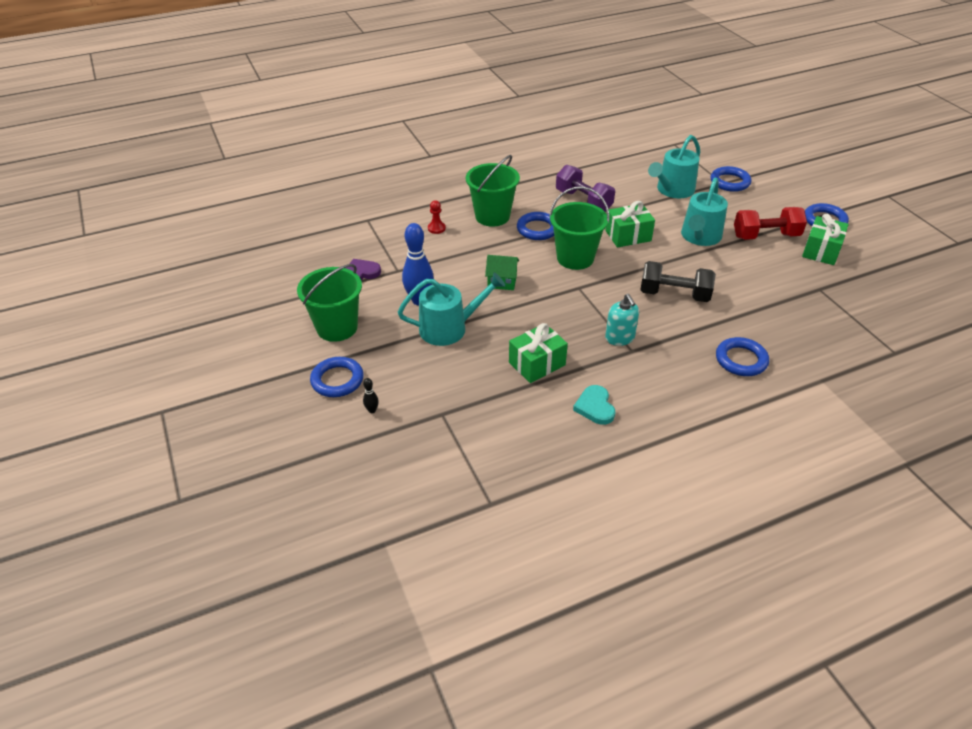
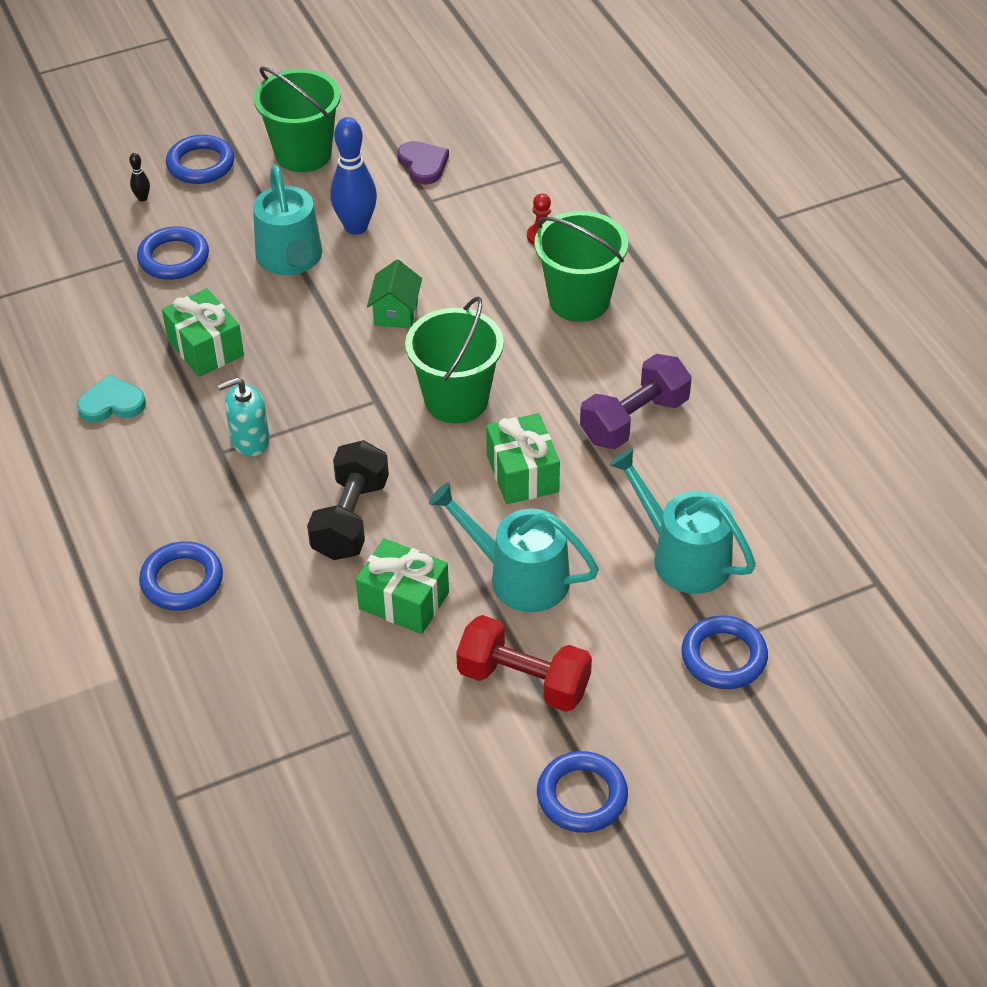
camera: 90 degrees right, 5 degrees up
blue ring [517,212,554,240] -> blue ring moved to [137,226,209,280]
red dumbbell [734,207,807,240] -> red dumbbell turned 60 degrees counterclockwise [456,615,592,712]
green gift [802,214,849,265] -> green gift moved to [356,538,449,634]

